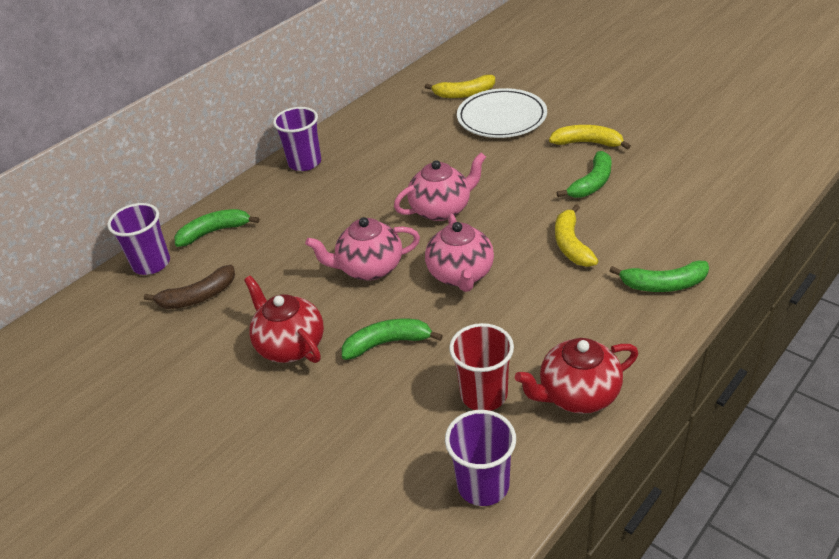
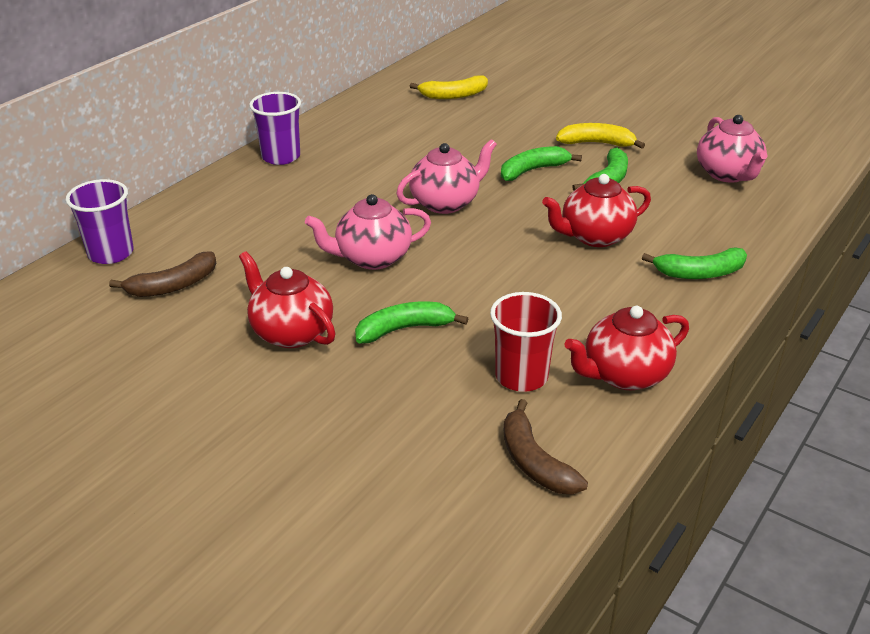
camera: 10 degrees left, 5 degrees down
green banana [174,209,259,247] -> green banana moved to [501,146,582,181]
pink teapot [425,214,494,292] -> pink teapot moved to [697,115,768,183]
purple cup [445,410,516,506] -> brown banana [504,399,588,494]
white plate [457,88,547,138] -> none
yellow banana [555,204,598,267] -> red teapot [542,174,651,247]

